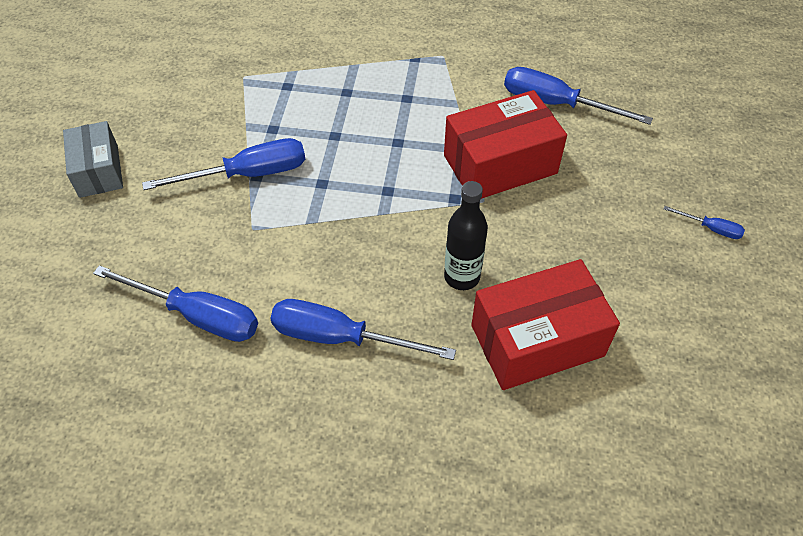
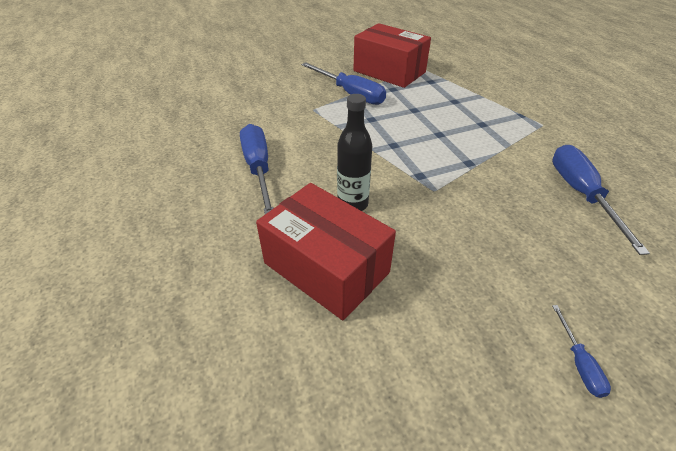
camera: 60 degrees right, 10 degrees down
grey box [63,121,123,198] -> none
blue screwdriver [93,265,258,342] -> none
red box [444,90,567,199] -> red box moved to [353,23,431,88]

